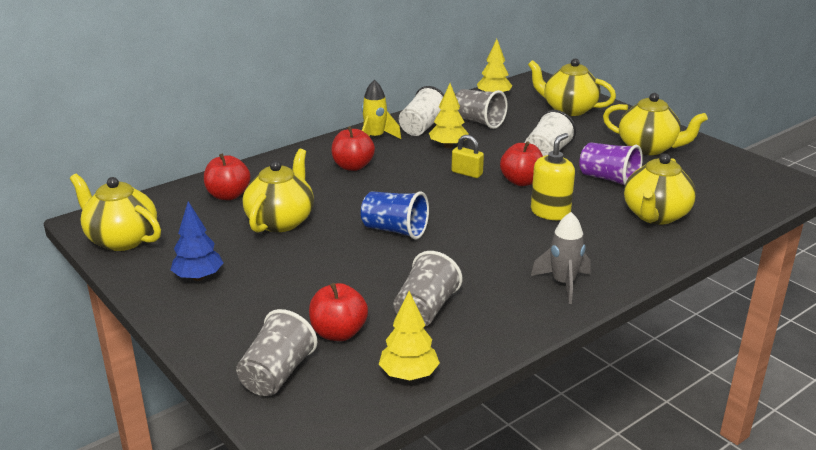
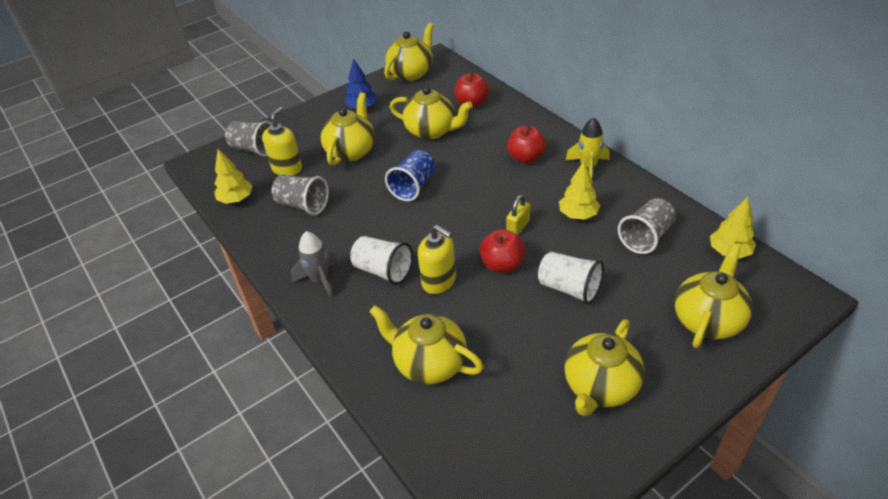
camera: 95 degrees right, 15 degrees up
red apple [309,283,368,341] -> yellow soap dispenser [262,107,302,176]
white cup [399,86,444,136] -> white cup moved to [350,236,413,285]
purple cup [579,142,643,185] -> none
none -> yellow teapot [320,92,375,165]

